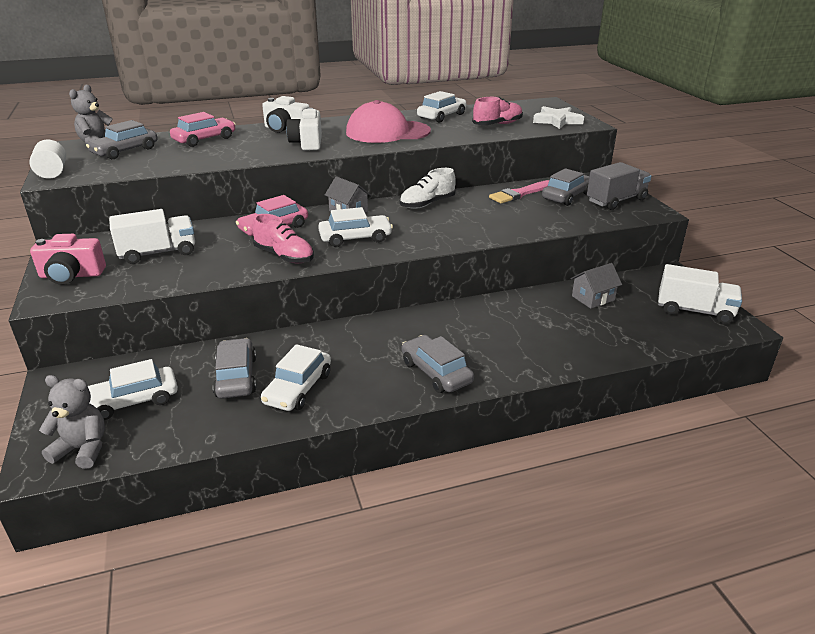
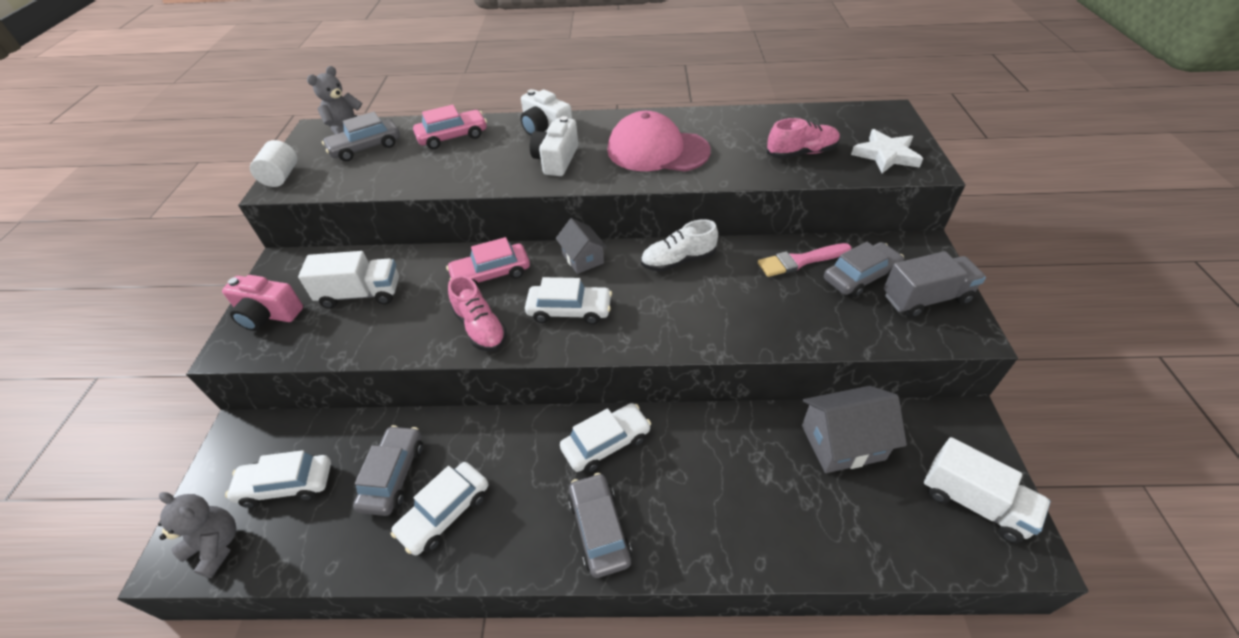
camera: 20 degrees right, 15 degrees up
white car [417,91,466,122] -> white car moved to [560,403,651,473]
grey house [570,263,622,309] -> grey house [802,386,907,473], size x1.57

